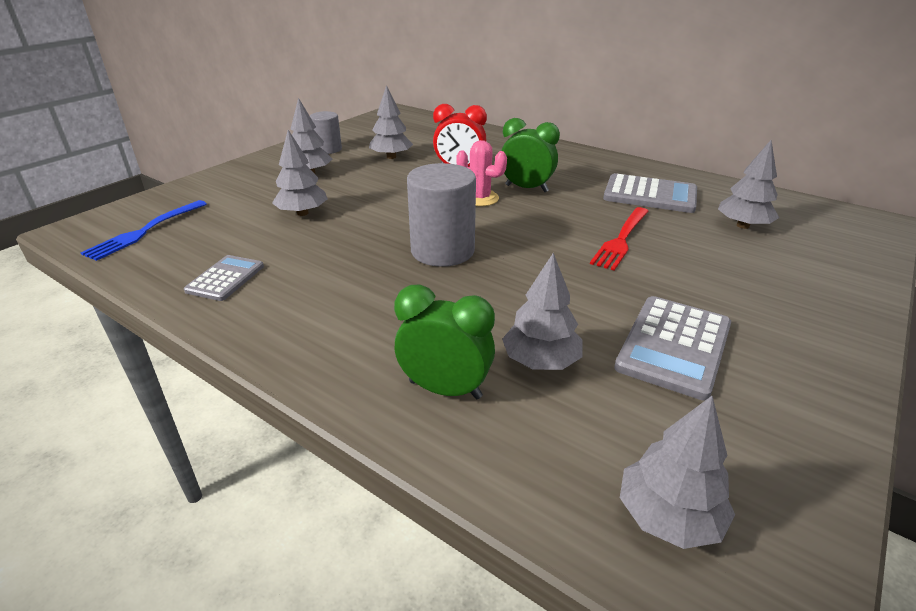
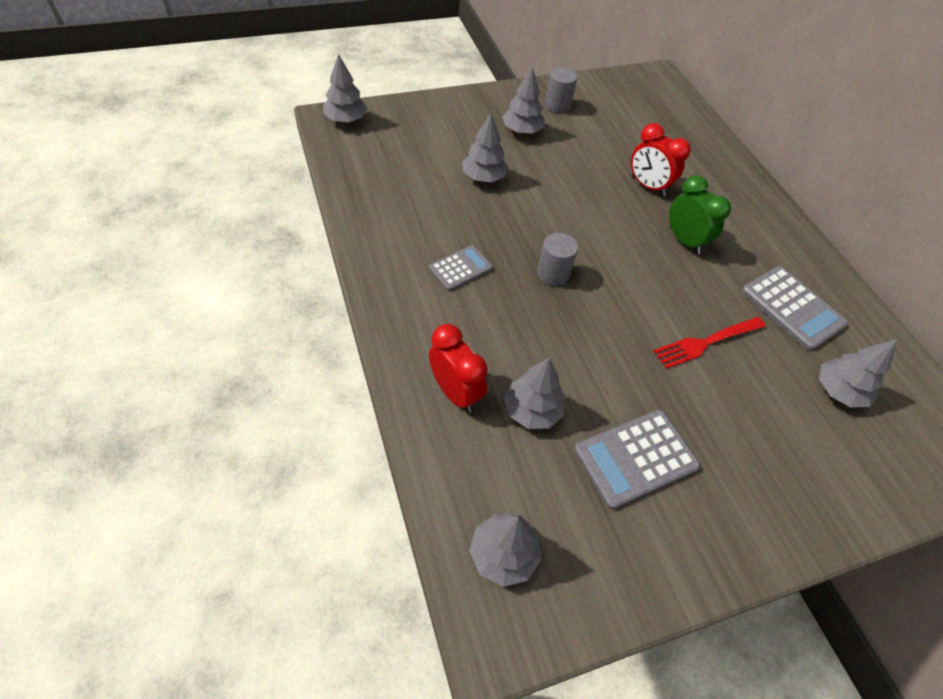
camera: 30 degrees right, 20 degrees up
blue fork [81,200,207,261] -> none
grey calculator [184,255,264,301] -> grey calculator moved to [429,245,493,291]
grey tree [369,85,413,159] -> grey tree moved to [323,54,367,123]
green clock [394,285,495,399] -> red clock [429,324,487,412]
grey cylinder [407,163,476,267] -> grey cylinder [537,233,578,286], size x0.60
pink cactus [456,140,507,206] -> none

